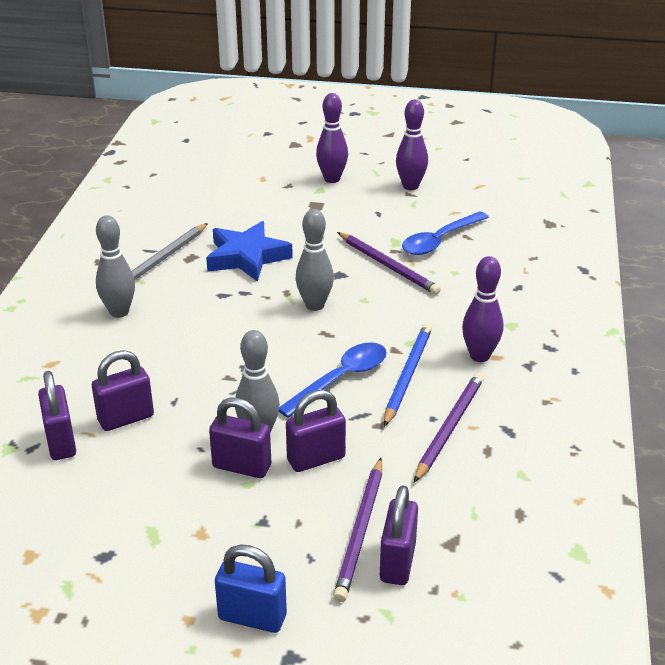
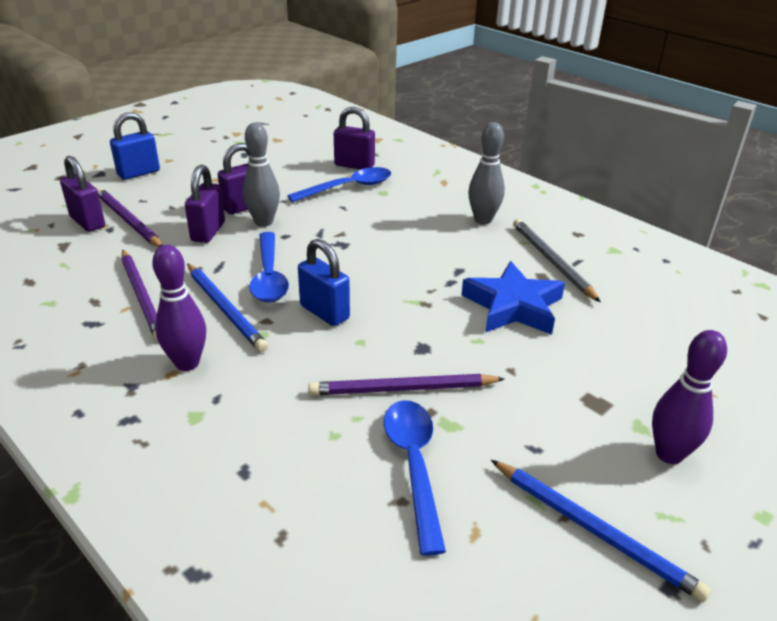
camera: 125 degrees right, 0 degrees up
purple padlock [92,350,154,431] -> blue spoon [287,167,391,202]
grey bowling pin [296,209,334,311] -> none
purple bowling pin [396,100,428,190] -> blue pencil [491,460,711,602]
none -> blue padlock [298,239,350,326]

